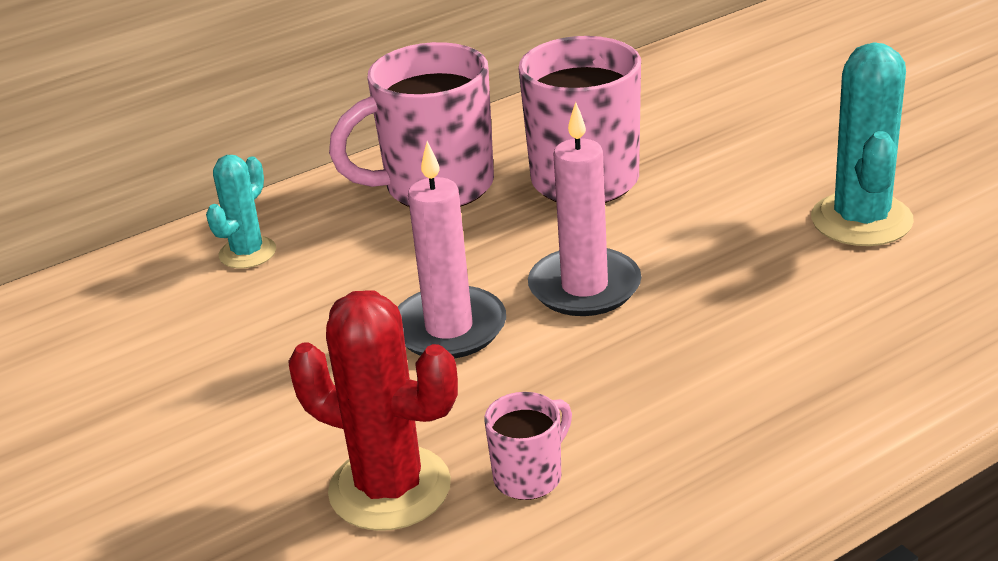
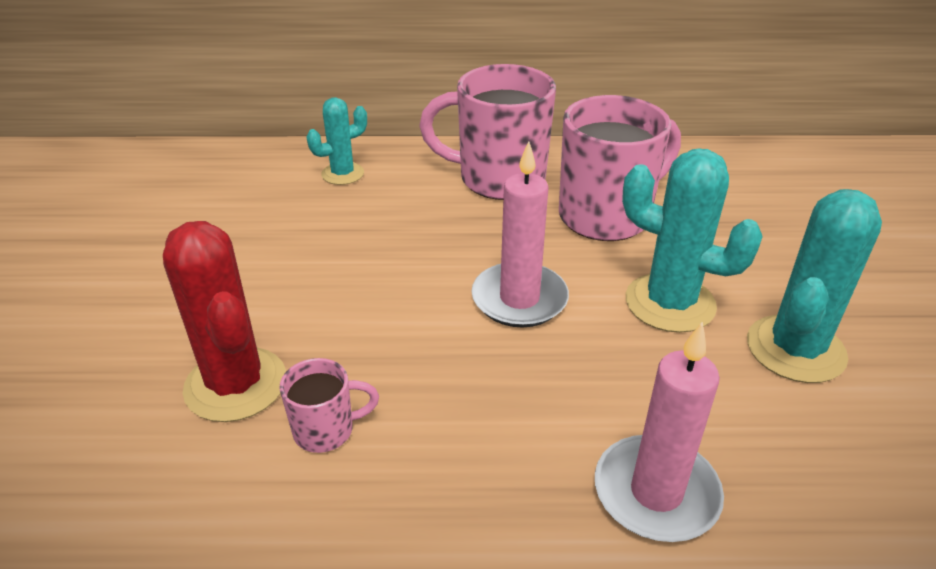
camera: 30 degrees right, 5 degrees up
pink candle [398,141,506,359] -> pink candle moved to [595,322,724,542]
none -> turquoise cactus [622,149,763,333]

